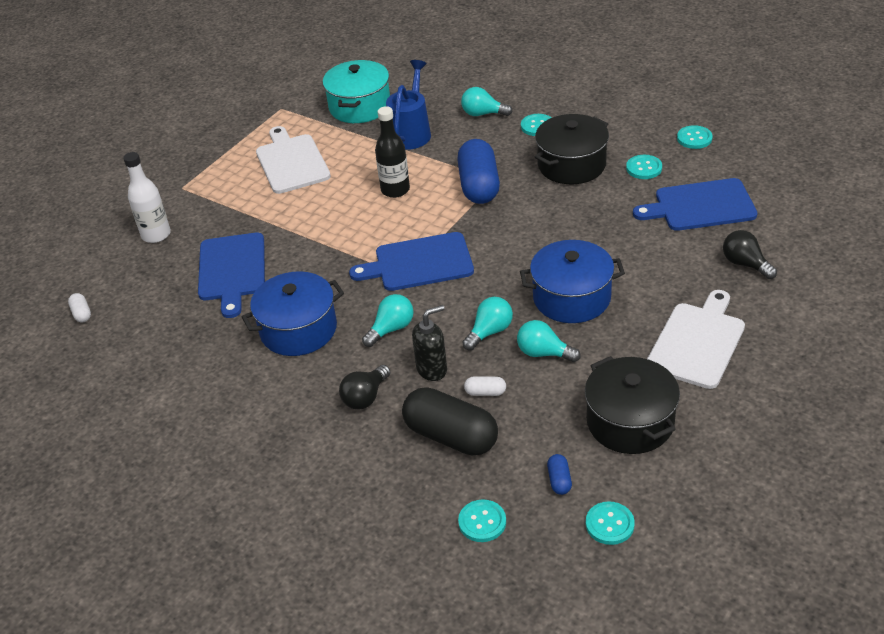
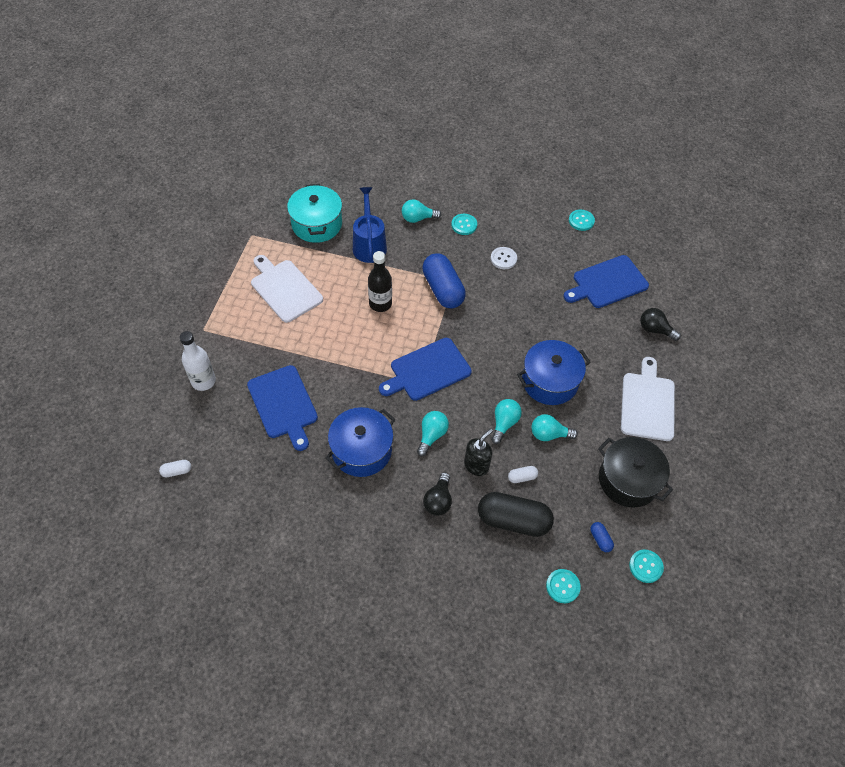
camera: 25 degrees left, 15 degrees up
white capsule [68,293,91,322] -> white capsule turned 60 degrees counterclockwise [159,460,191,477]
black pot [535,114,609,184] -> white button [490,247,517,269]
turquoise button [626,155,662,179] -> none

